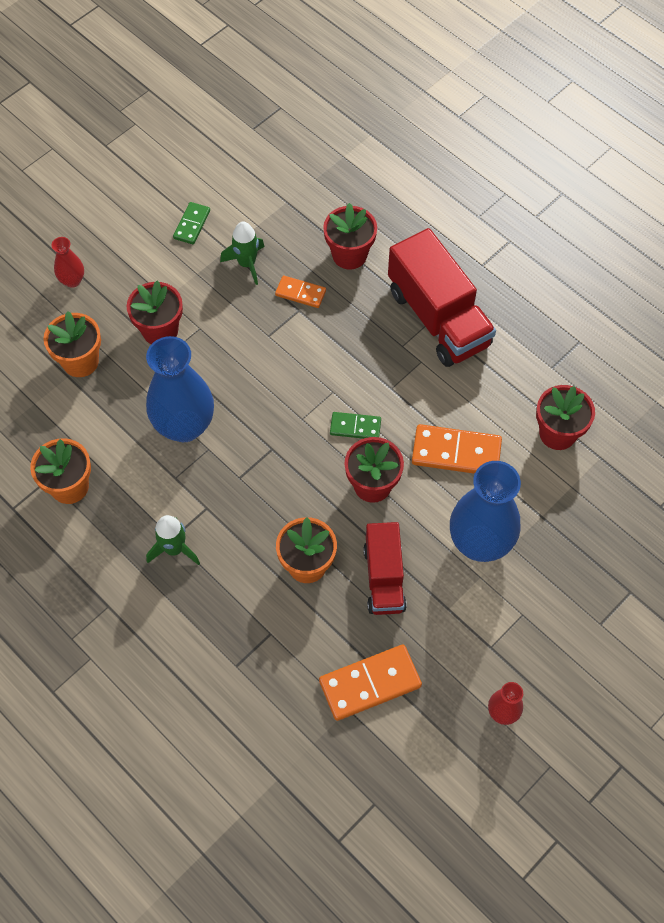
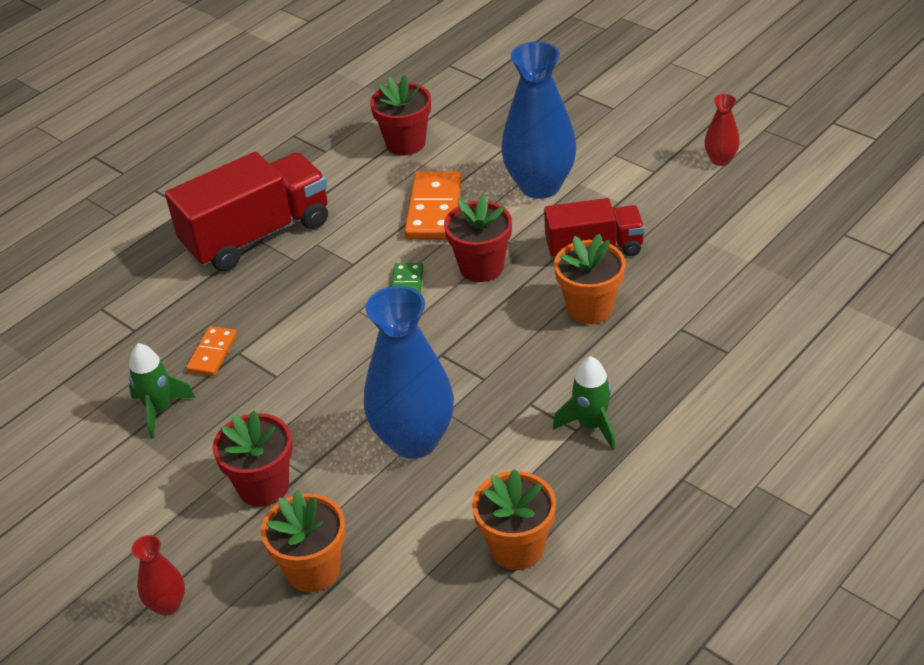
camera: 90 degrees left, 20 degrees down
green domino [173,202,210,244] -> none
orange domino [319,644,422,721] -> none
red flower pot [323,203,377,270] -> none

